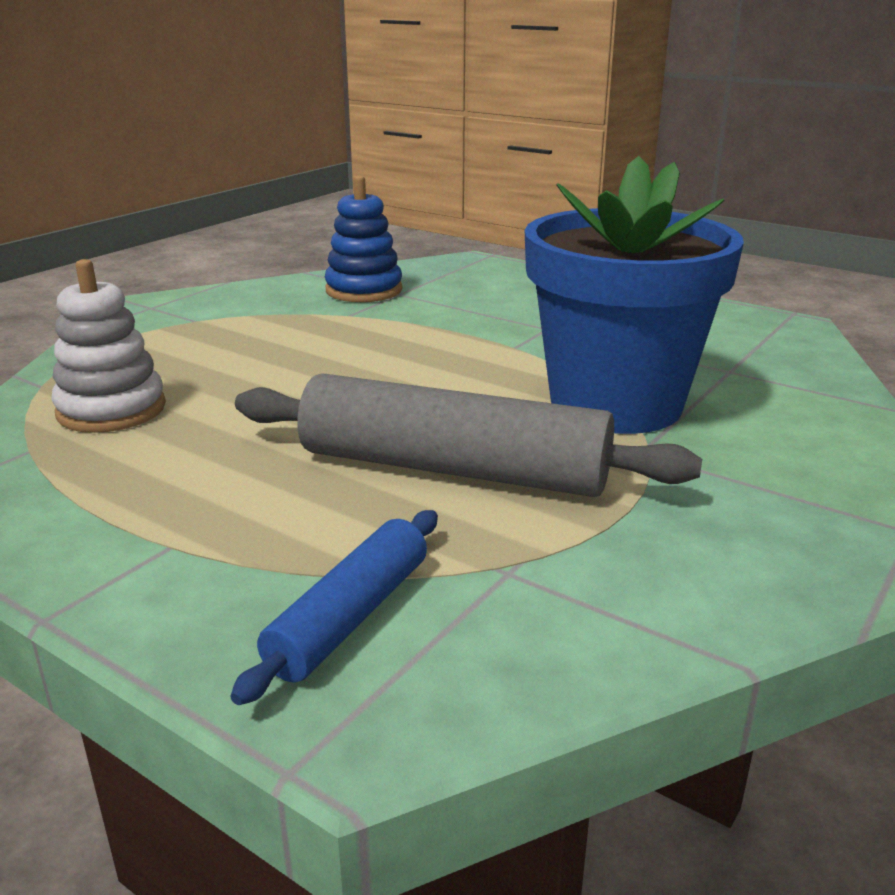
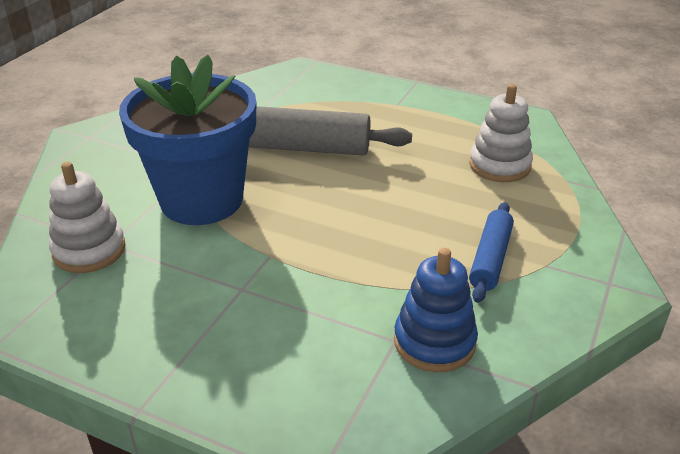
camera: 170 degrees right, 10 degrees up
blue rolling pin [230,510,438,705] -> blue rolling pin moved to [469,202,514,303]
none -> white stacking toy [49,162,126,273]

